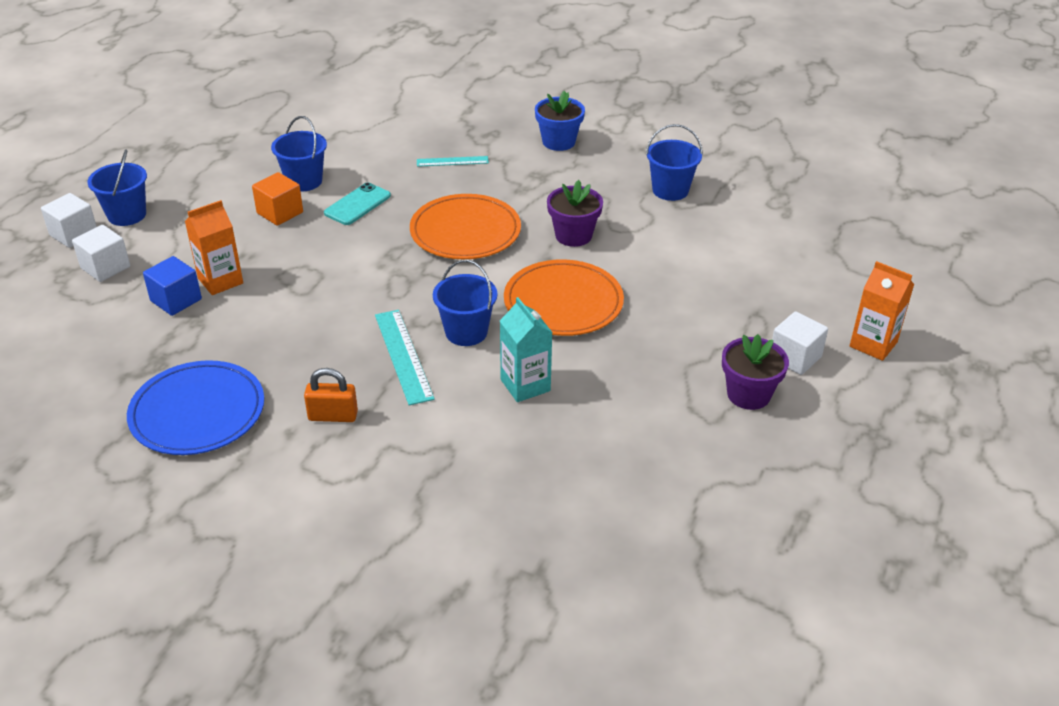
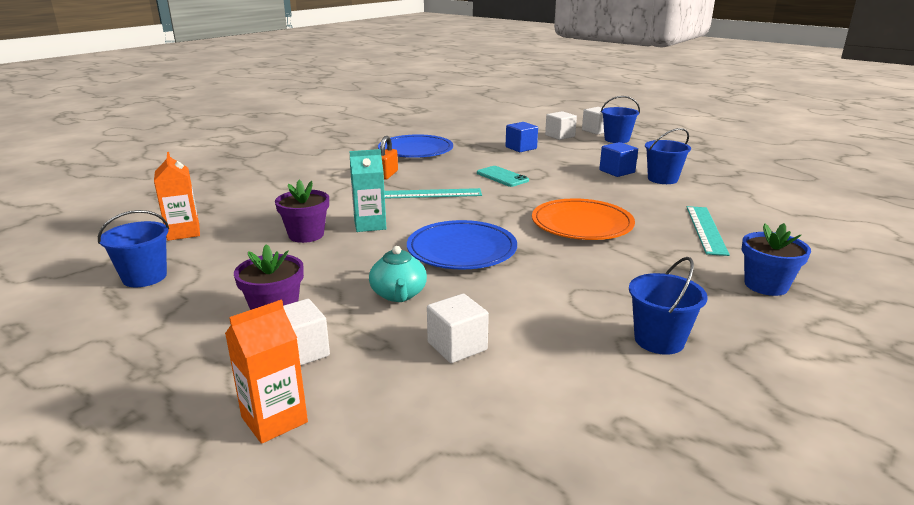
camera: 105 degrees right, 15 degrees down
orange carton [185,200,243,295] -> orange carton moved to [154,152,200,241]
orange cube [252,172,303,226] -> blue cube [599,142,638,177]
turquoise phone [324,182,391,225] -> turquoise phone moved to [477,166,529,187]
turquoise ruler [417,156,489,167] -> turquoise ruler [687,206,730,256], size x1.61
blue bucket [433,260,497,346] -> blue bucket moved to [98,210,169,287]
orange plate [504,259,624,336] -> blue plate [407,220,517,269]
purple flower pot [547,180,603,247] -> purple flower pot moved to [275,180,329,243]
none -> turquoise teapot [369,246,427,302]
none -> white cube [427,294,489,363]

